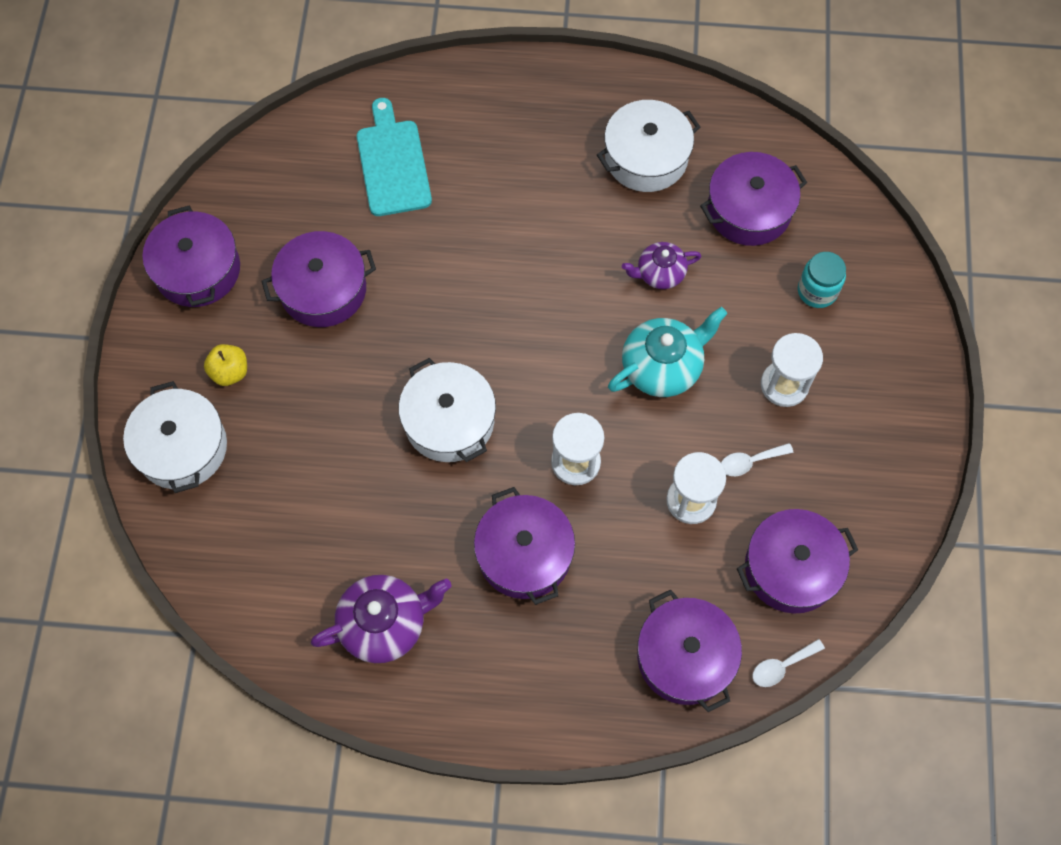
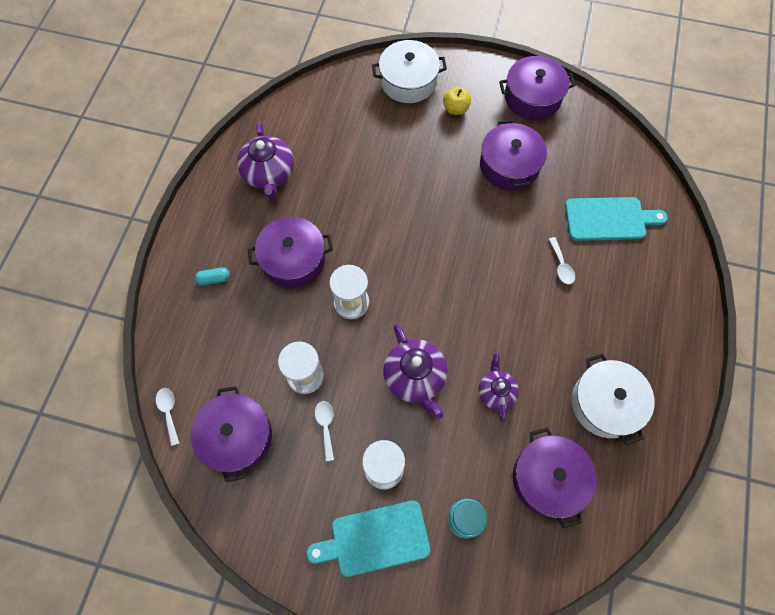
camera: 100 degrees right, 0 degrees up
white pot [399,358,496,462] -> none
turquoise teapot [608,307,728,397] -> purple teapot [383,324,448,419]
purple pot [637,590,742,712] -> none
none -> turquoise capsule [195,267,230,285]
none -> turquoise cutting board [306,501,430,577]
none -> white spoon [549,237,575,284]

